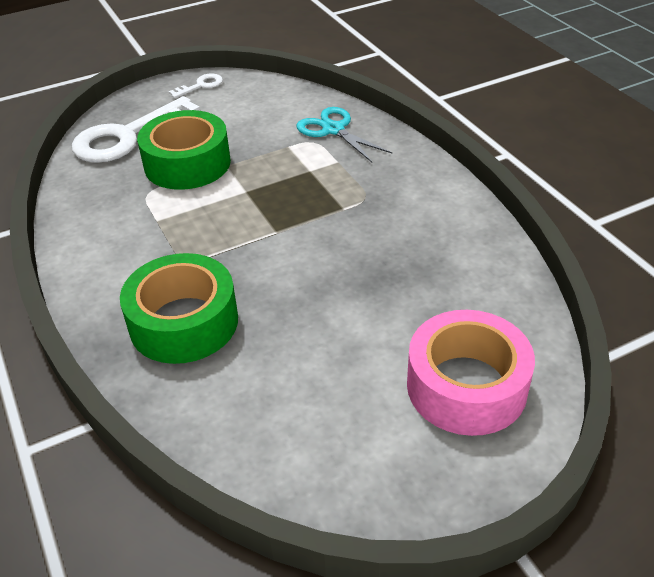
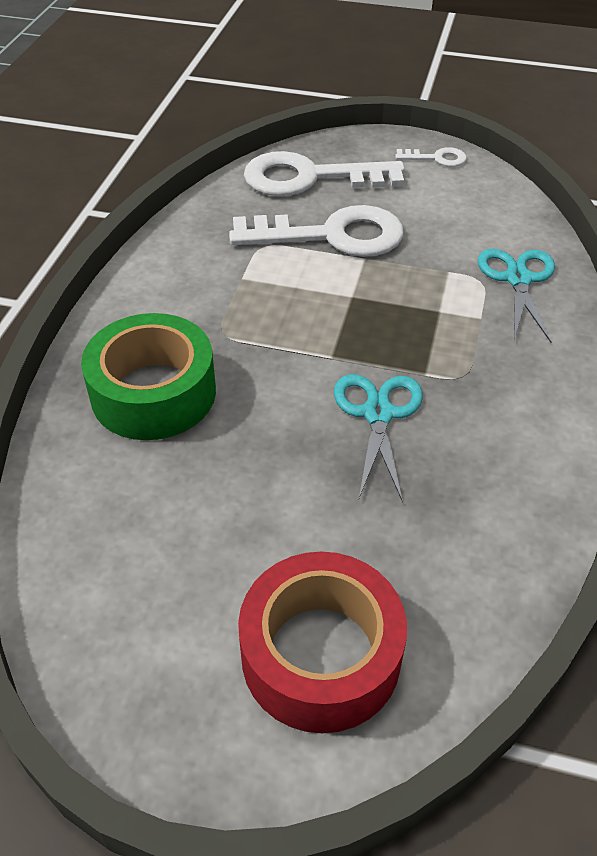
camera: 40 degrees right, 5 degrees up
green tape [137,110,231,190] -> white key [229,205,403,257]
pink tape [407,310,535,436] -> red tape [238,552,407,733]
none -> turquoise scissors [334,374,423,502]

